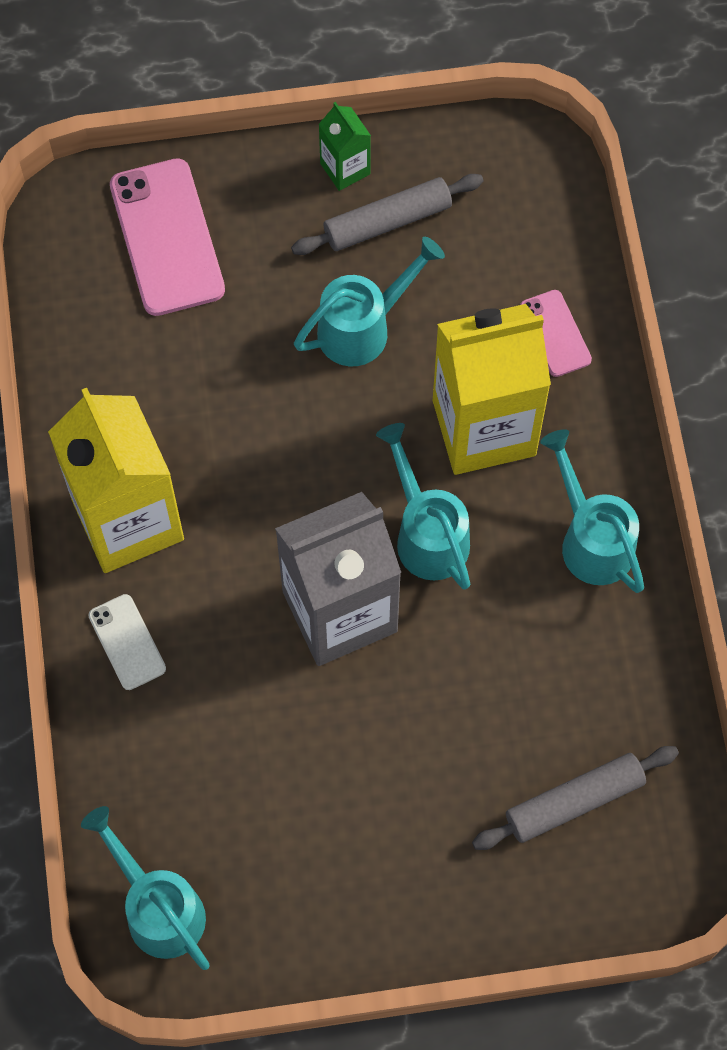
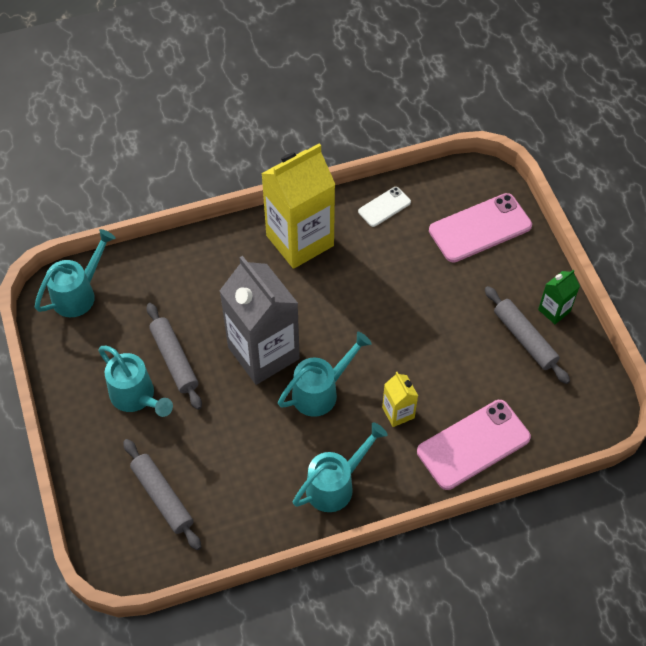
camera: 80 degrees right, 10 degrees down
white phone [88,594,166,690] -> white phone moved to [358,187,411,227]
turquoise watering can [294,237,445,366] -> turquoise watering can moved to [98,346,173,417]
yellow carton [433,304,551,475] -> yellow carton [382,372,418,427], size x0.45
pink phone [520,290,592,377] -> pink phone [417,400,531,490], size x1.87
none -> grey rolling pin [147,303,202,410]

